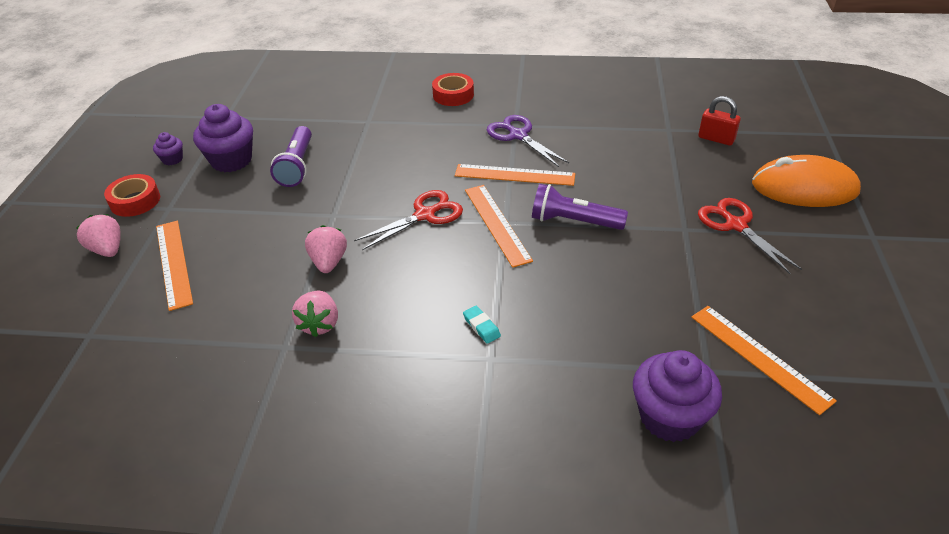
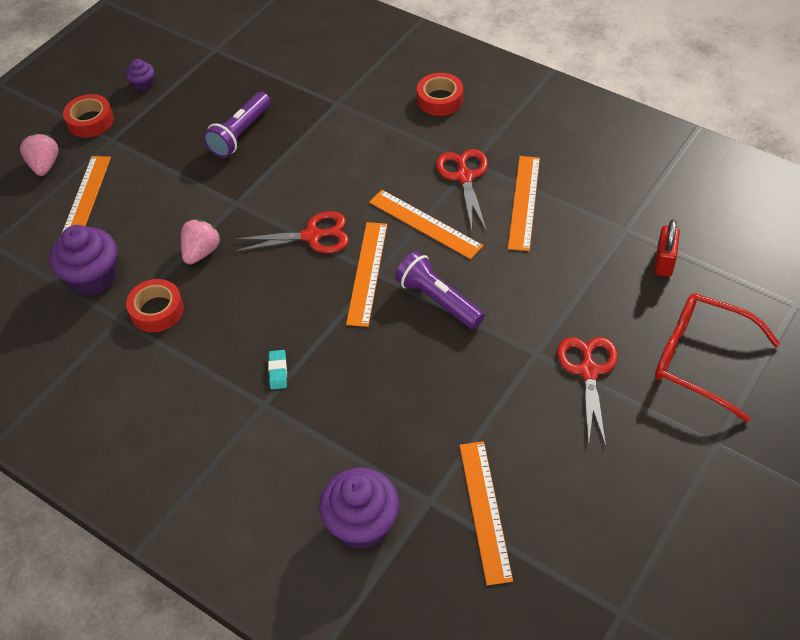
camera: 30 degrees right, 10 degrees up
purple cupcake [193,104,253,172] -> purple cupcake moved to [50,225,117,296]
pink strawberry [292,291,338,337] -> red tape [126,279,184,332]
purple scissors [487,115,569,167] -> red scissors [436,149,488,231]
red padlock [698,96,741,145] -> red padlock turned 45 degrees clockwise [654,219,680,277]
orange mouse [752,155,861,207] -> red glasses [655,293,780,423]
none -> orange ruler [508,156,540,251]

